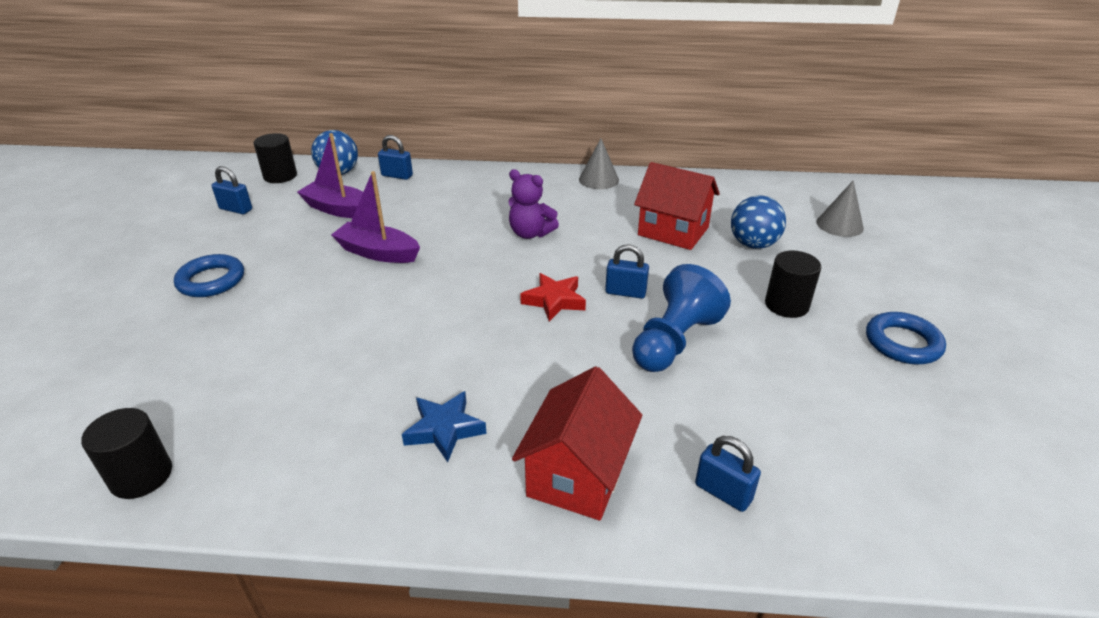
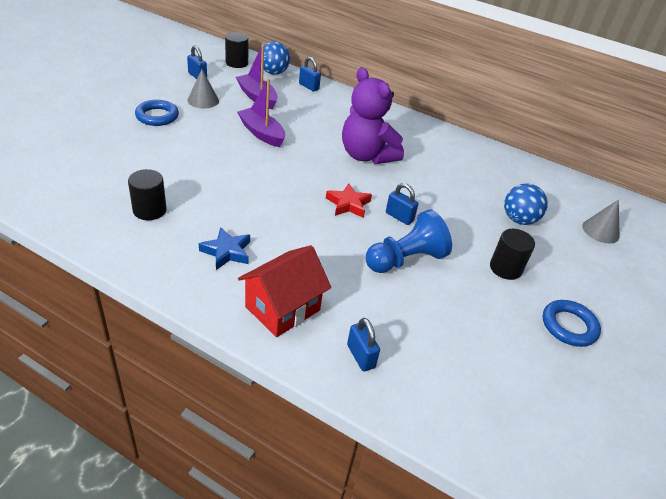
camera: 20 degrees right, 5 degrees up
black cylinder [81,408,172,499] -> black cylinder moved to [128,169,167,220]
purple teddy bear [508,170,559,239] -> purple teddy bear [342,67,404,164], size x1.73
grey cone [579,139,619,189] -> grey cone moved to [188,69,219,109]
red house [634,162,720,250] -> none

